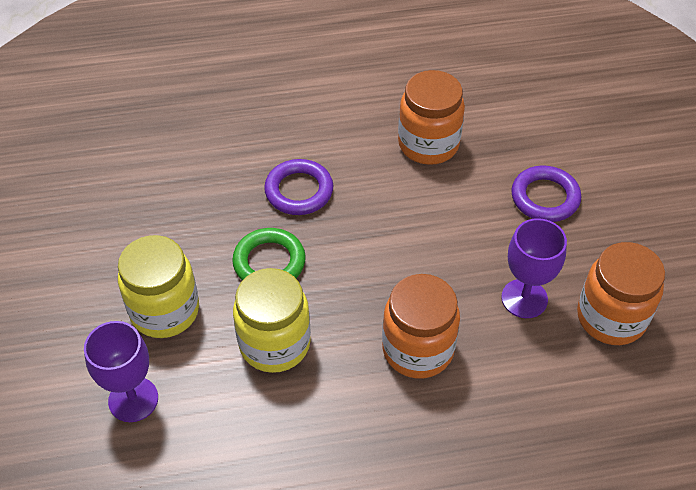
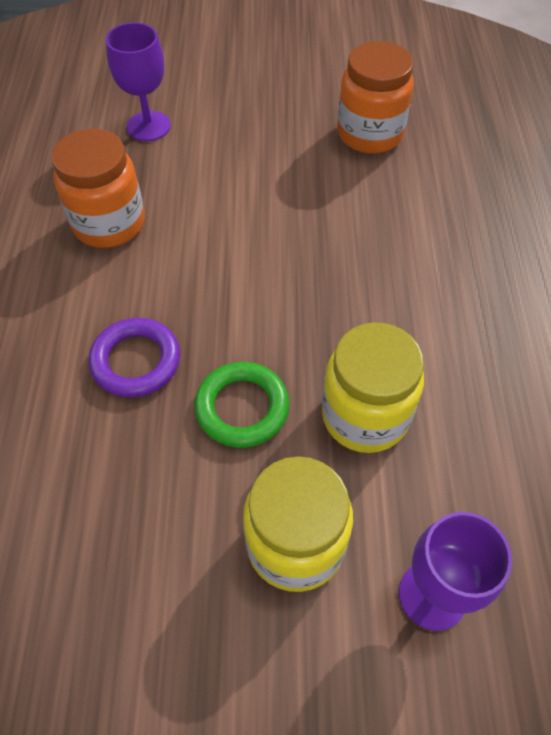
camera: 80 degrees left, 5 degrees up
orange jar [382,274,460,378] -> none
purple goblet [501,218,567,318] -> purple goblet moved to [106,22,171,141]
purple ring [511,166,581,222] -> none

